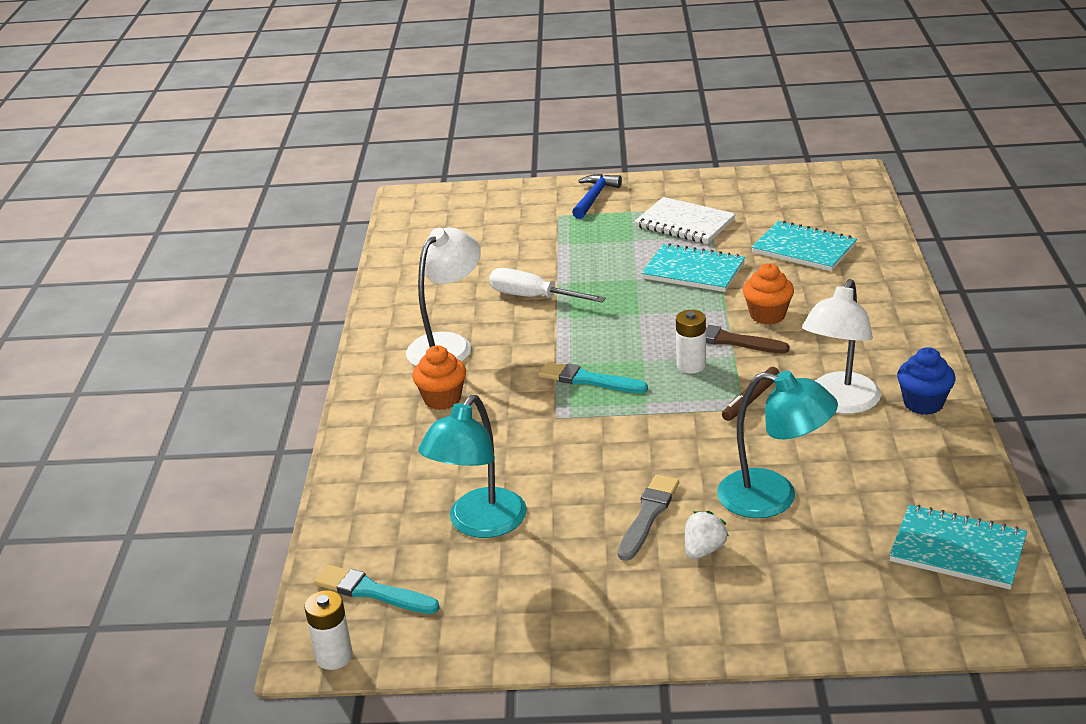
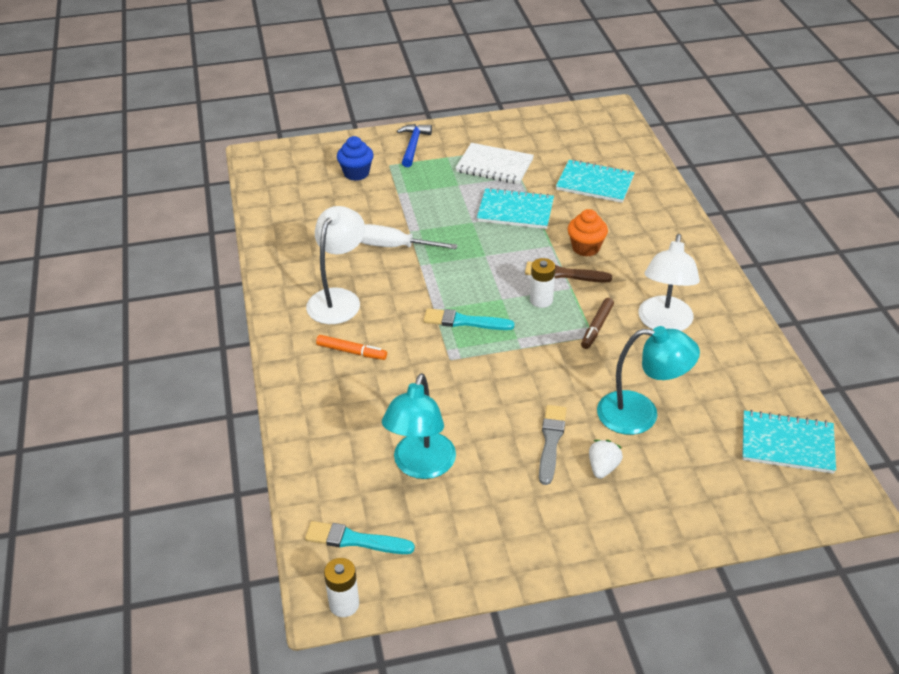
camera: 15 degrees left, 10 degrees up
orange cupcake [412,345,466,410] -> orange marker [316,335,387,360]
blue cupcake [897,347,955,415] -> blue cupcake moved to [337,136,374,181]

